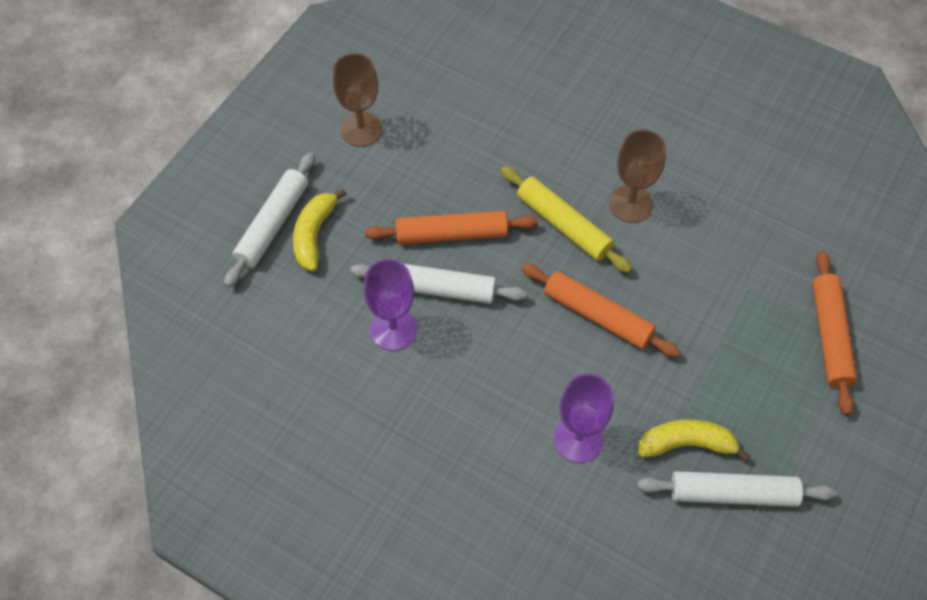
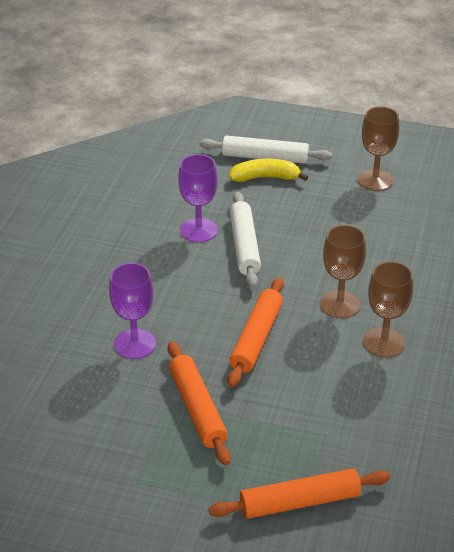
camera: 75 degrees right, 20 degrees down
orange rolling pin [365,211,538,244] -> orange rolling pin moved to [168,341,231,465]
yellow rolling pin [501,166,632,273] -> brown goblet [320,225,366,318]
white rolling pin [637,471,836,507] -> none
yellow banana [638,419,750,462] -> none

